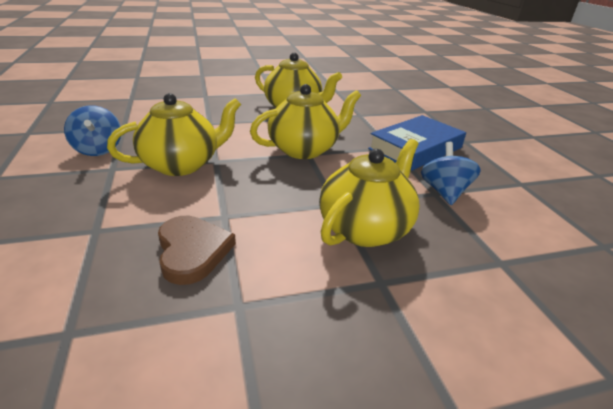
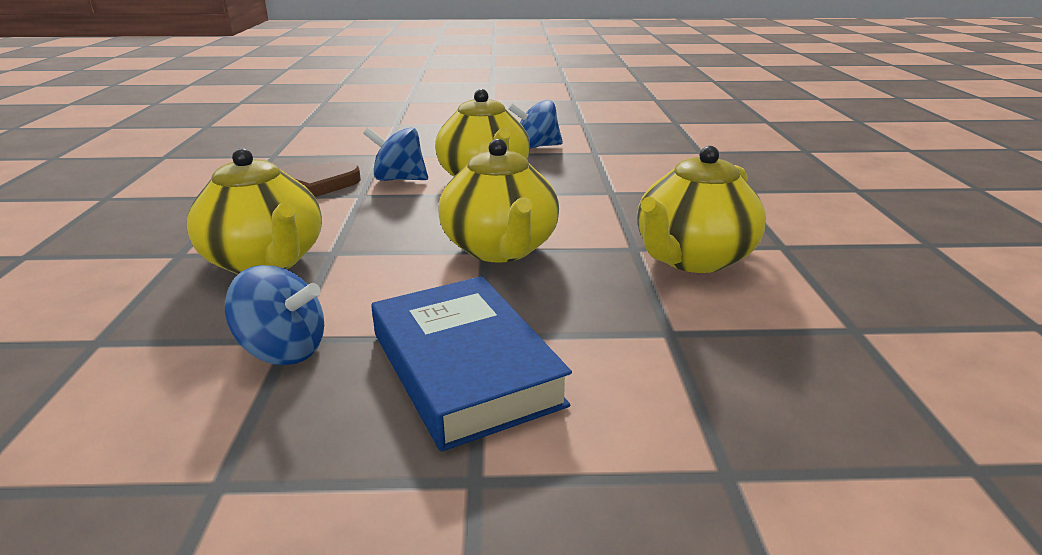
camera: 105 degrees right, 5 degrees down
none -> blue spinning top [363,127,428,181]

